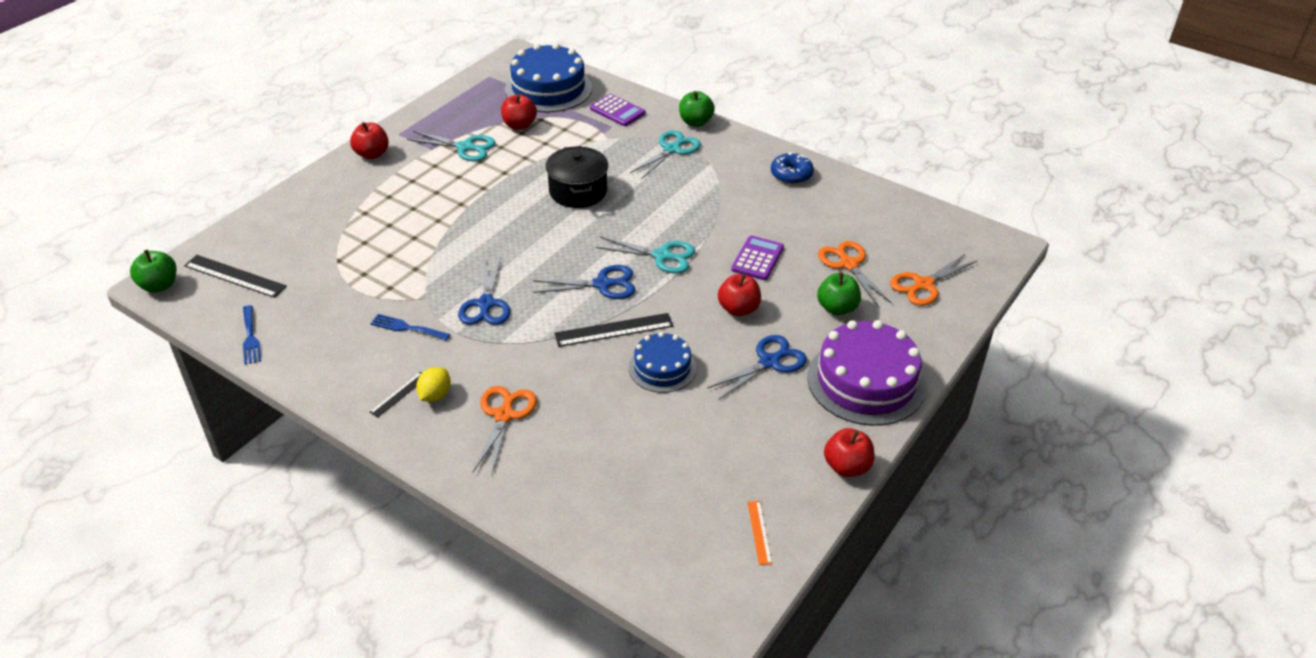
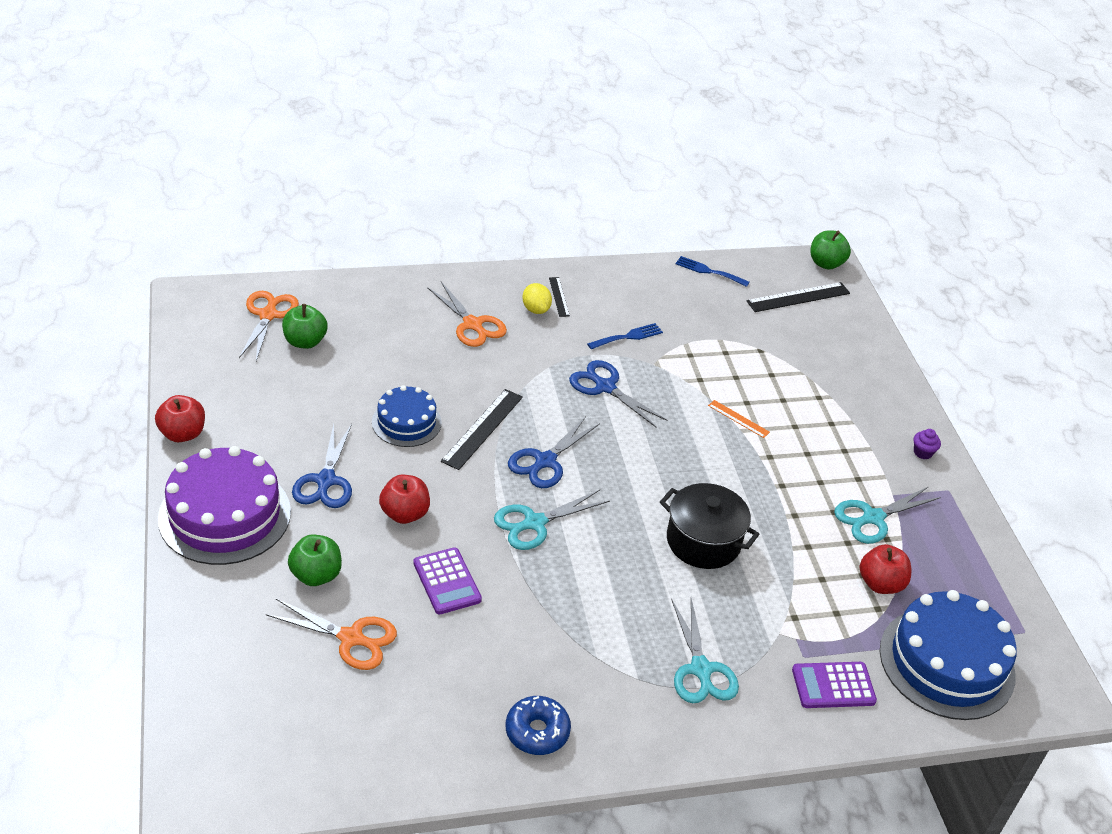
camera: 130 degrees right, 0 degrees up
red apple [350,122,389,159] -> purple cupcake [914,429,941,459]
green apple [679,91,715,127] -> green apple moved to [282,304,328,349]
orange ruler [748,501,772,565] -> orange ruler moved to [708,400,770,438]
orange scissors [890,253,978,306] -> orange scissors moved to [239,291,299,361]

